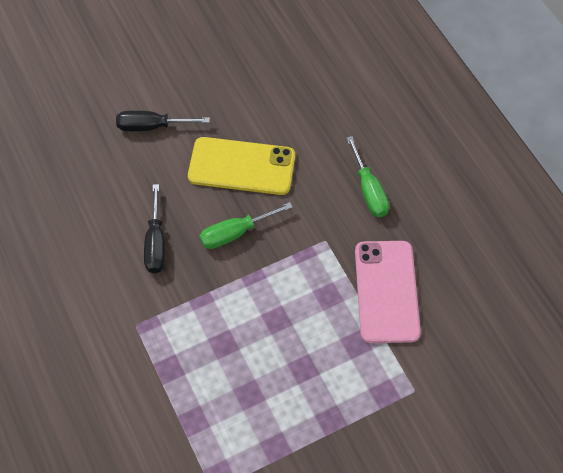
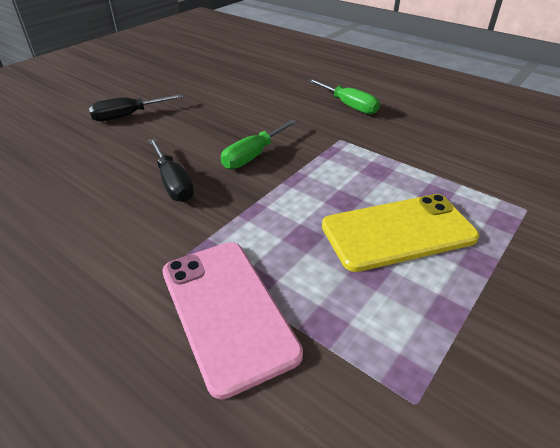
camera: 25 degrees left, 20 degrees down
yellow phone [188,137,295,195] -> yellow phone moved to [322,194,479,272]
pink phone [355,241,421,343] -> pink phone moved to [162,242,303,399]

